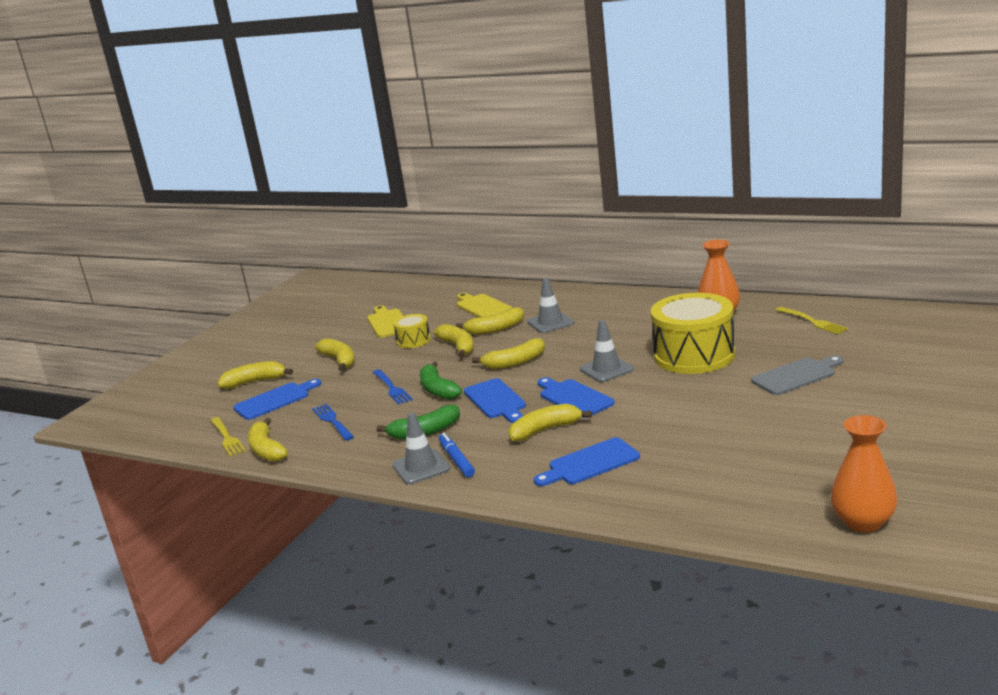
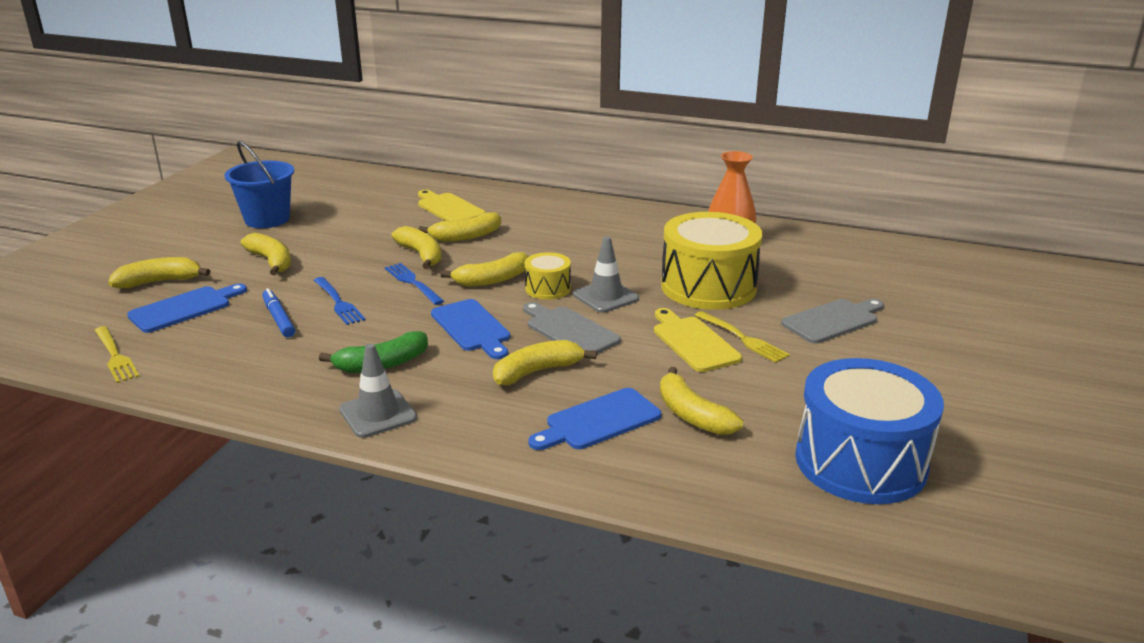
camera: 10 degrees left, 5 degrees up
yellow banana [248,418,288,462] -> yellow banana moved to [660,367,743,435]
blue fork [312,404,354,441] -> blue fork moved to [385,263,444,305]
yellow cutting board [367,305,403,338] -> yellow cutting board moved to [654,308,742,372]
yellow drum [393,314,431,348] -> yellow drum moved to [525,252,571,300]
green banana [420,362,462,400] -> none
blue marker [439,433,475,477] -> blue marker moved to [262,288,295,337]
grey traffic cone [527,278,574,333] -> none
blue cutting board [537,377,615,418] -> grey cutting board [523,302,621,354]
yellow fork [776,307,848,334] -> yellow fork moved to [695,311,790,363]
orange vase [831,415,897,532] -> none
none -> blue bucket [224,141,294,228]
none -> blue drum [795,358,944,504]

